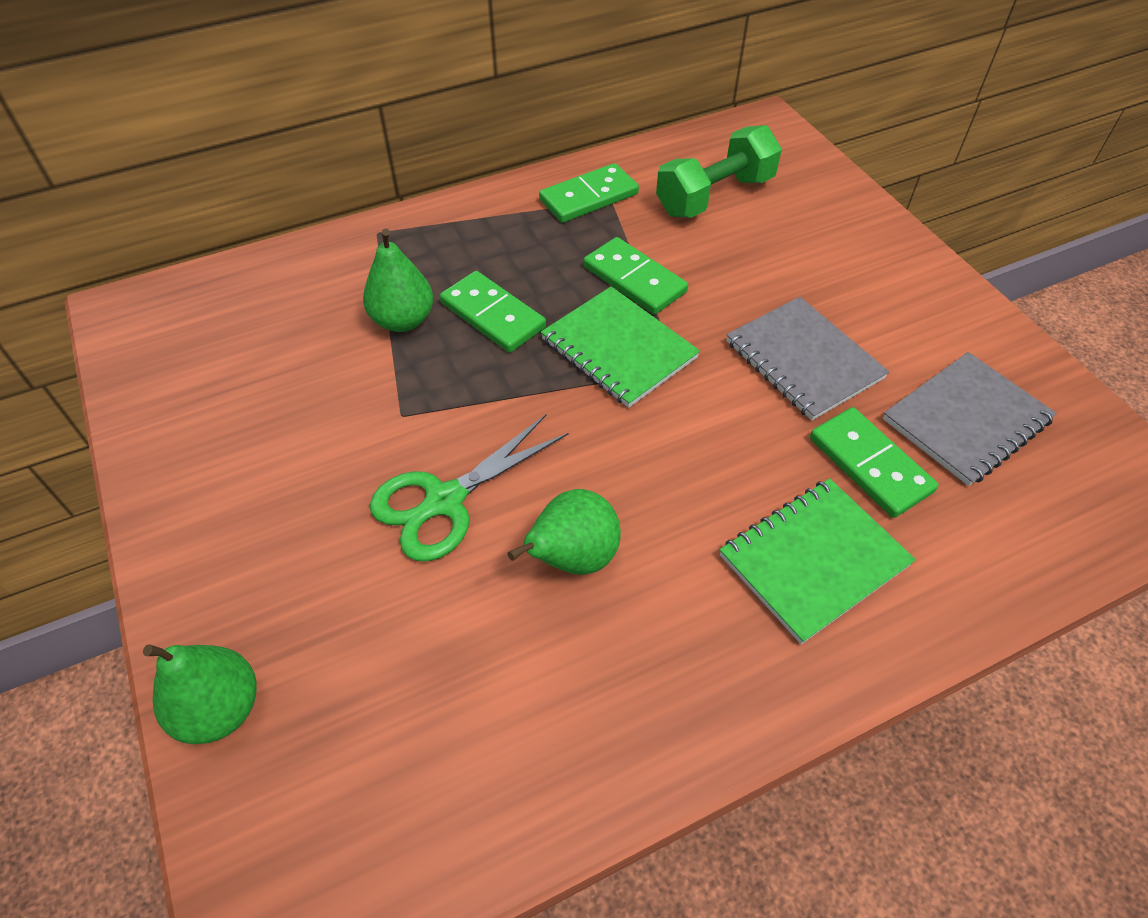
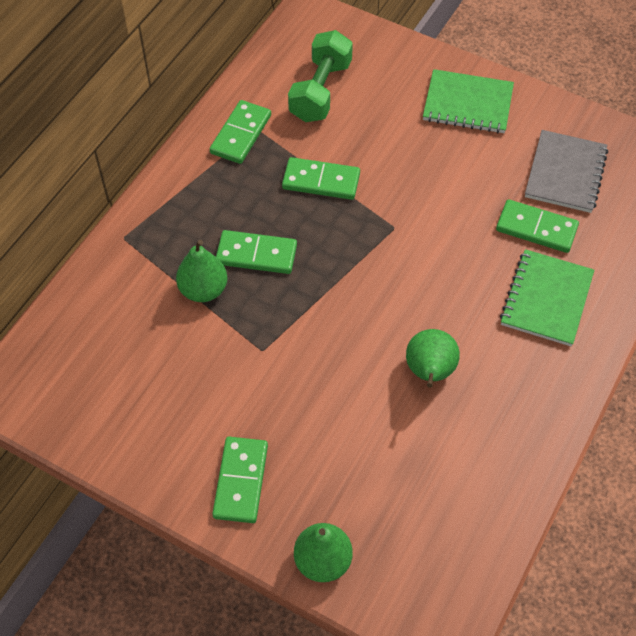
camera: 35 degrees left, 5 degrees up
green scissors [370,415,569,561] -> none
green notebook [541,286,700,408] -> green notebook moved to [423,69,514,133]
grey notebook [726,297,889,421] -> none
none -> green domino [212,437,268,523]

